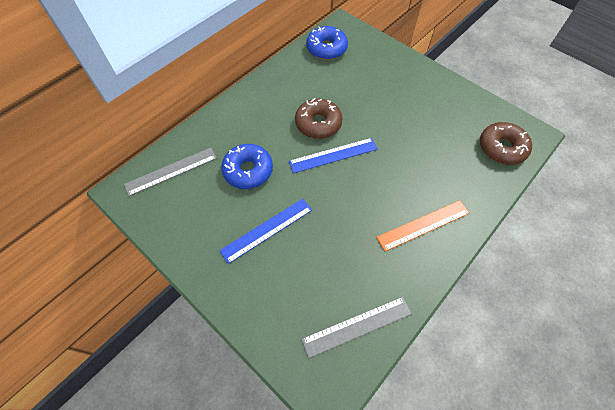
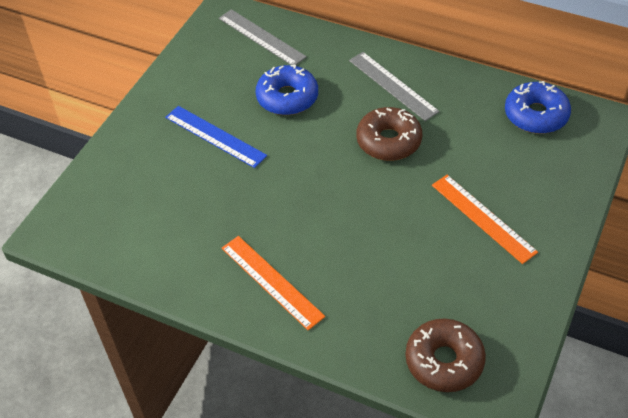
camera: 75 degrees right, 10 degrees down
blue ruler [289,138,378,173] -> none
grey ruler [301,297,412,358] -> grey ruler moved to [349,52,440,121]
none -> orange ruler [432,175,538,264]

